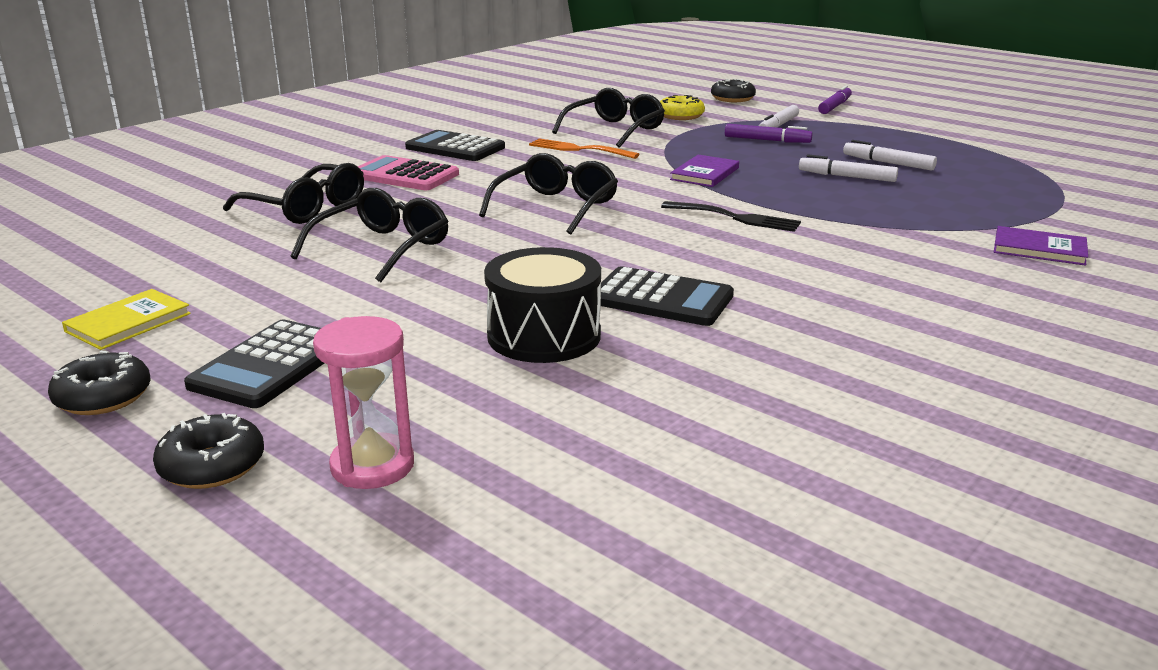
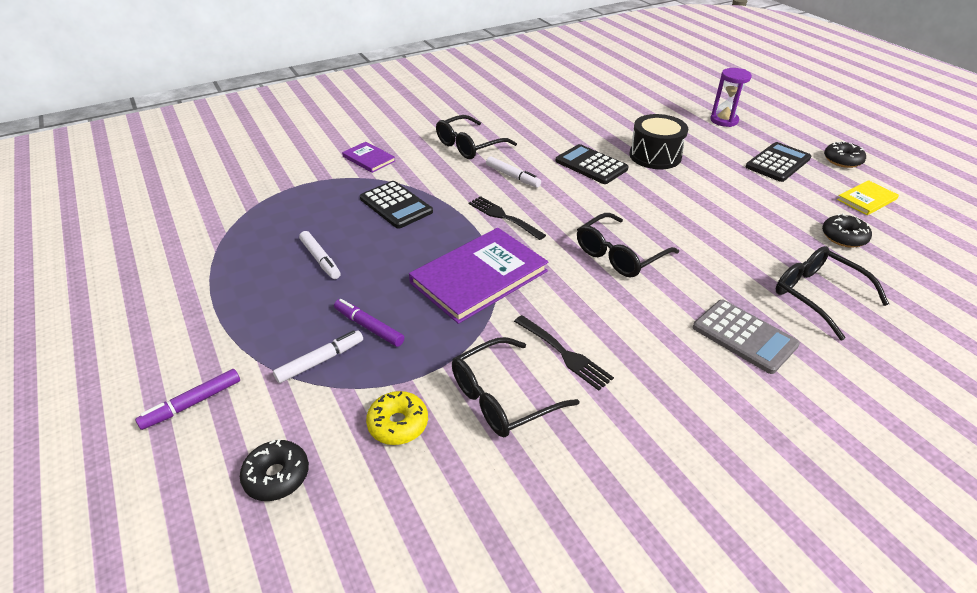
camera: 160 degrees left, 15 degrees up
black donut [153,413,264,489] -> black donut moved to [822,213,872,248]
black glasses [291,188,448,282] -> black glasses moved to [436,115,517,159]
pink hourglass [313,316,414,489] -> purple hourglass [710,68,752,127]
pink calculator [357,155,459,190] -> grey calculator [693,300,800,374]
black calculator [405,130,505,161] -> black calculator moved to [360,181,433,229]
orange fork [529,138,639,159] -> black fork [514,315,614,391]
purple book [670,155,739,187] -> purple book [409,228,549,324], size x1.99
white marker [799,155,898,182] -> white marker moved to [486,156,541,188]

